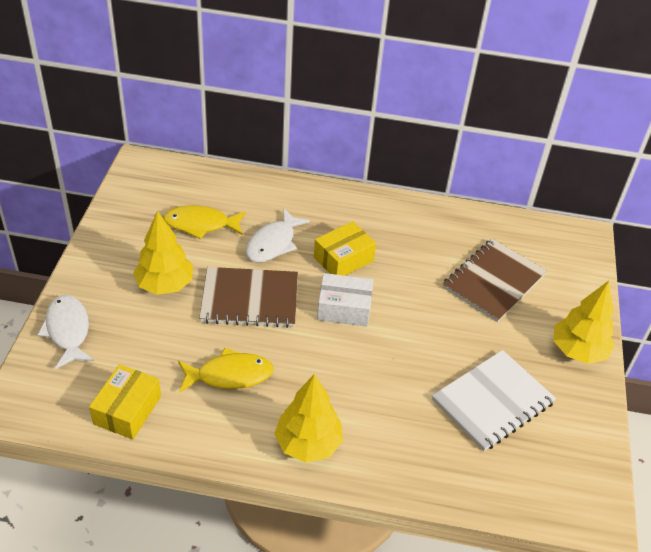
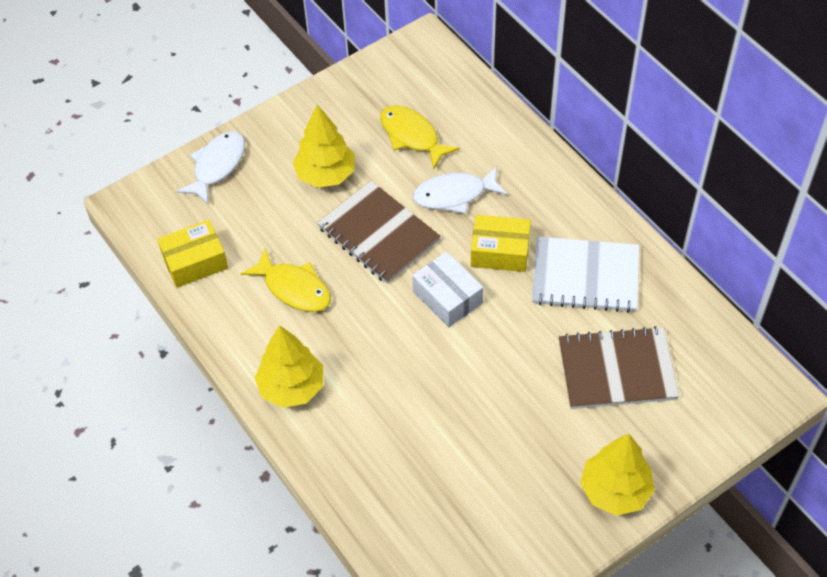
camera: 50 degrees right, 10 degrees up
white notebook [432,350,556,451] -> white notebook moved to [532,237,639,313]

